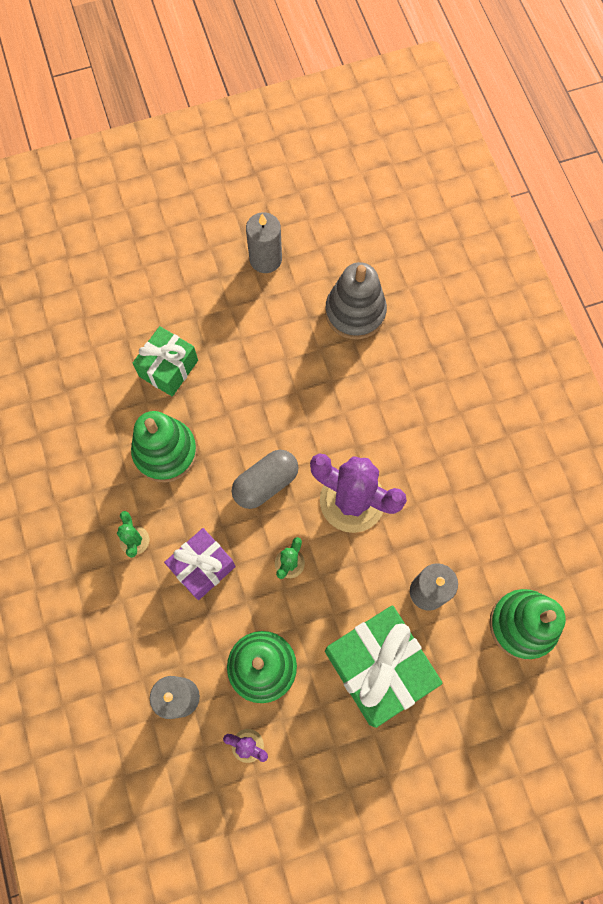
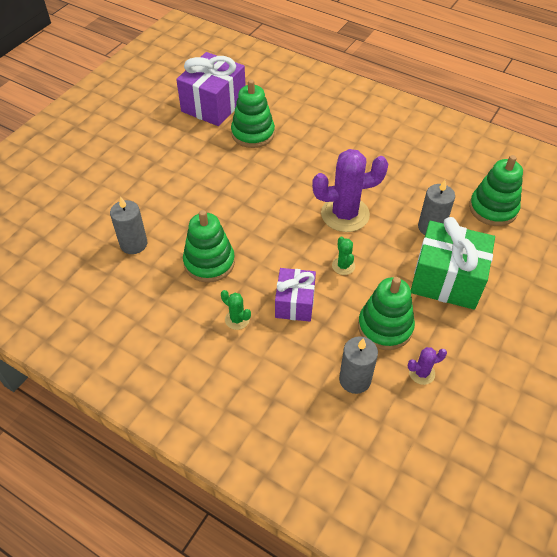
camera: 40 degrees left, 20 degrees down
green gift [132,326,198,397] -> none
grey capsule [232,450,299,509] -> none
grey candle [246,212,282,273] -> grey candle moved to [110,196,147,254]
grey stacking toy [325,262,387,339] -> green stacking toy [231,79,275,148]
none -> purple gift [176,52,246,126]

